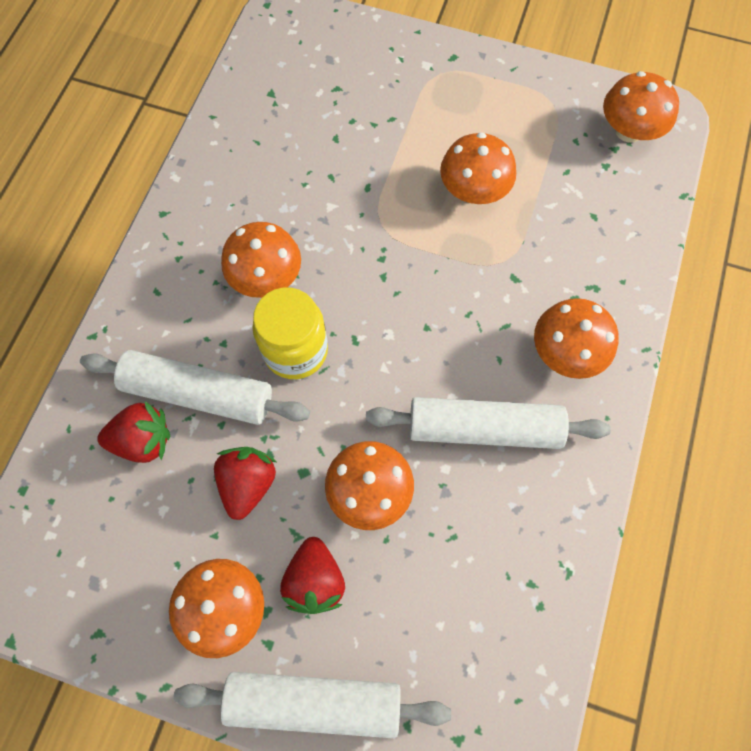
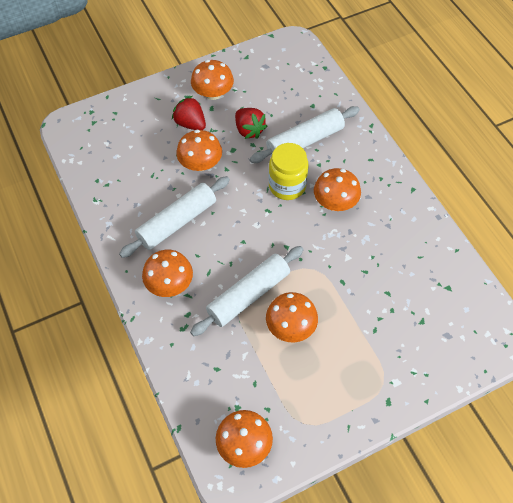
camera: 135 degrees right, 10 degrees down
red strawberry [97,402,170,463] -> none
white rolling pin [173,672,451,738] -> white rolling pin moved to [190,246,304,336]

